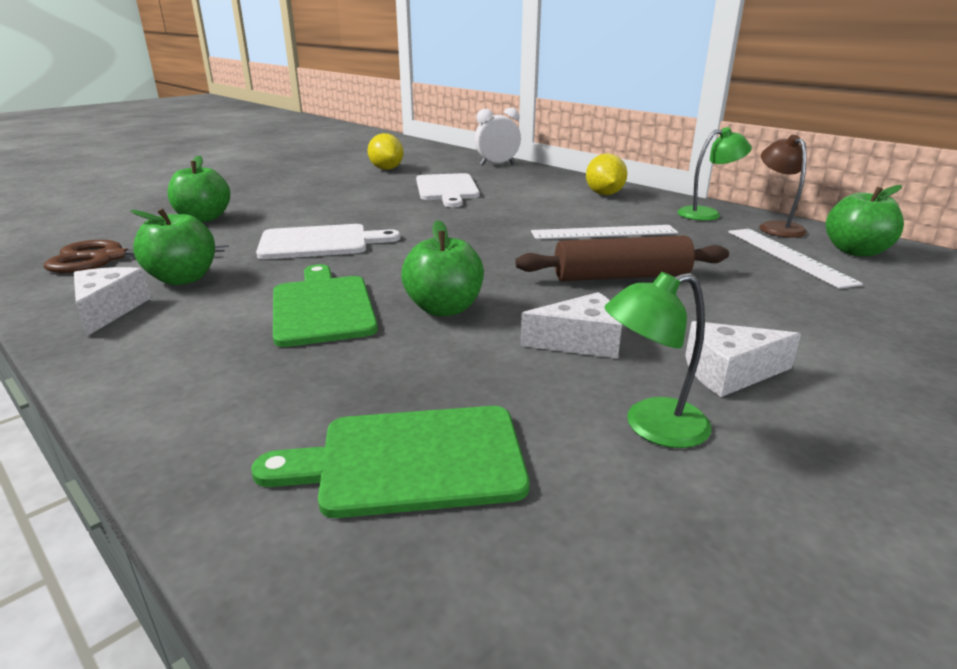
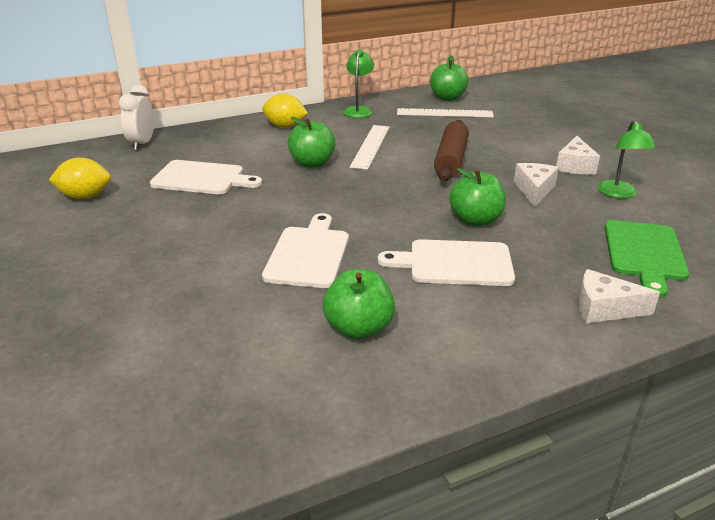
camera: 70 degrees left, 5 degrees up
brown scissors [44,240,229,273] -> none
white cheese [74,267,151,336] -> white cheese moved to [578,269,660,323]
green apple [168,156,230,222] -> green apple moved to [288,117,336,168]
green cutting board [273,264,378,347] -> white cutting board [378,239,515,286]
brown lamp [759,135,807,238] -> none

